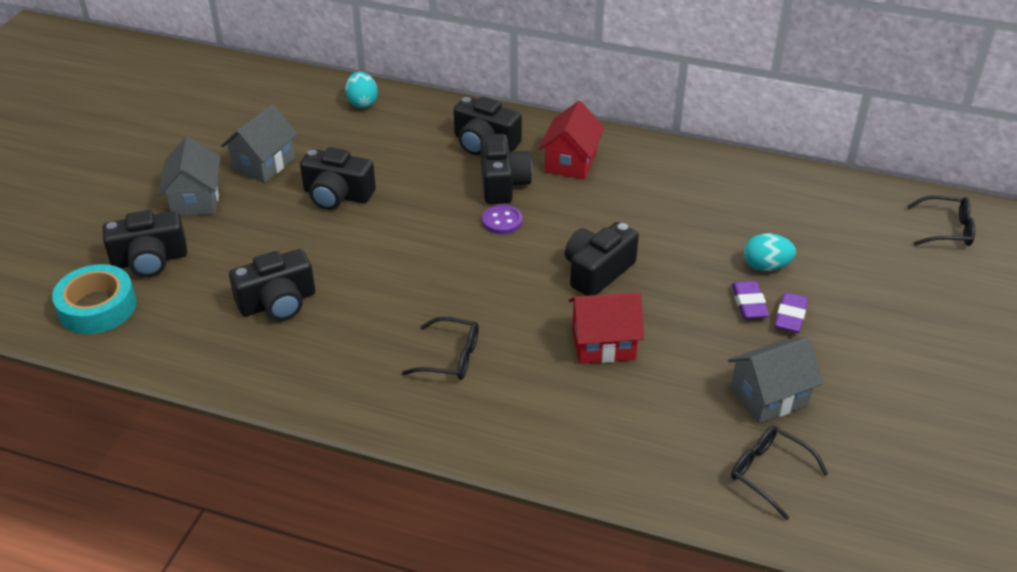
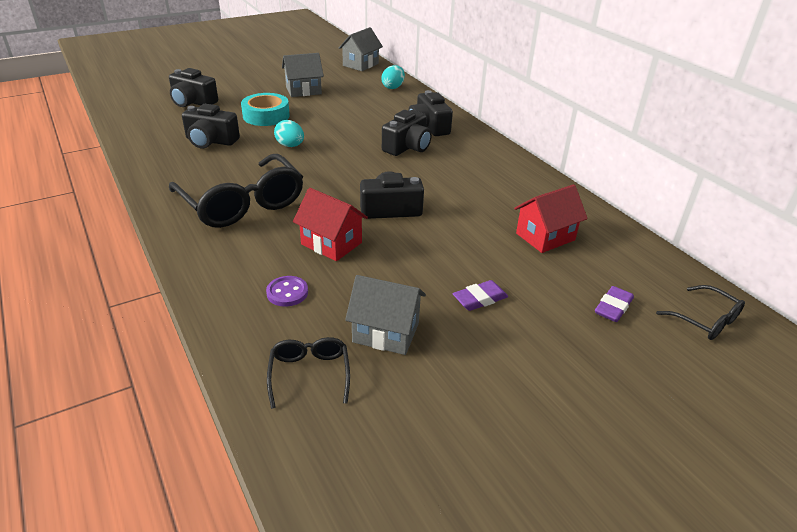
camera: 40 degrees right, 5 degrees down
turquoise tape [52,264,137,334] -> turquoise tape moved to [241,93,290,126]
grey house [159,136,221,216] -> grey house moved to [339,27,383,71]
black camera [300,147,376,210] -> none
black glasses [402,317,479,380] -> black glasses [169,154,303,228], size x2.05
purple button [482,205,523,234] -> purple button moved to [266,276,308,307]
red house [539,101,604,180] -> red house moved to [514,184,588,253]
purple eraser [732,281,769,319] -> purple eraser moved to [595,286,634,322]
turquoise egg [744,233,796,271] -> turquoise egg moved to [274,120,304,147]

